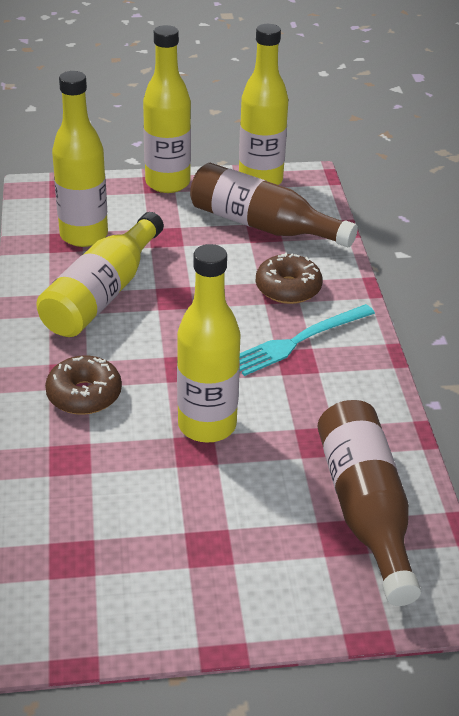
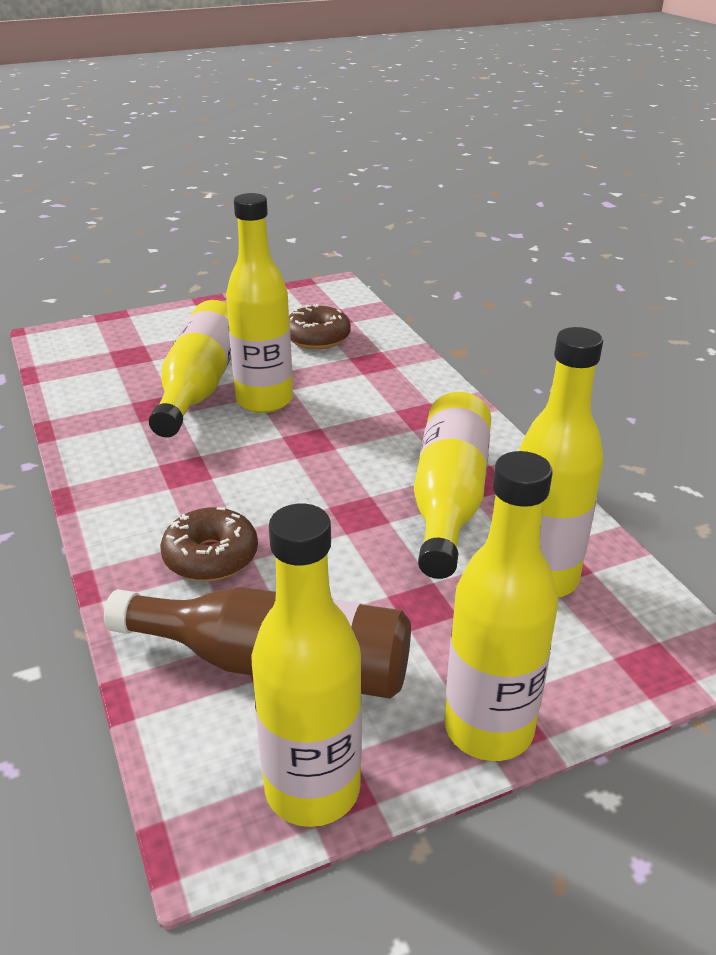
camera: 165 degrees right, 5 degrees down
brown donut [45,355,122,415] -> brown donut moved to [289,304,351,349]
turquoise fork [239,304,375,376] -> none
brown bottle [318,400,421,606] -> none
none -> yellow bottle [149,300,231,437]

